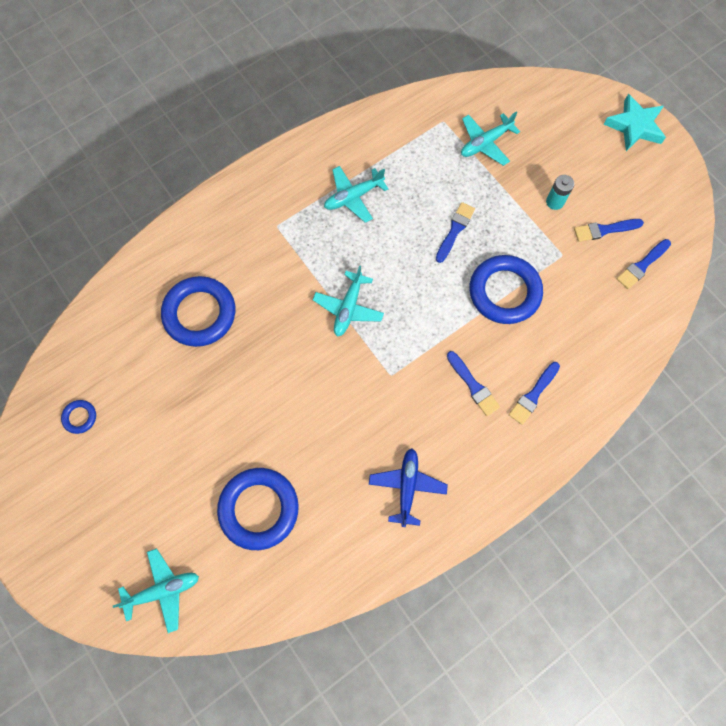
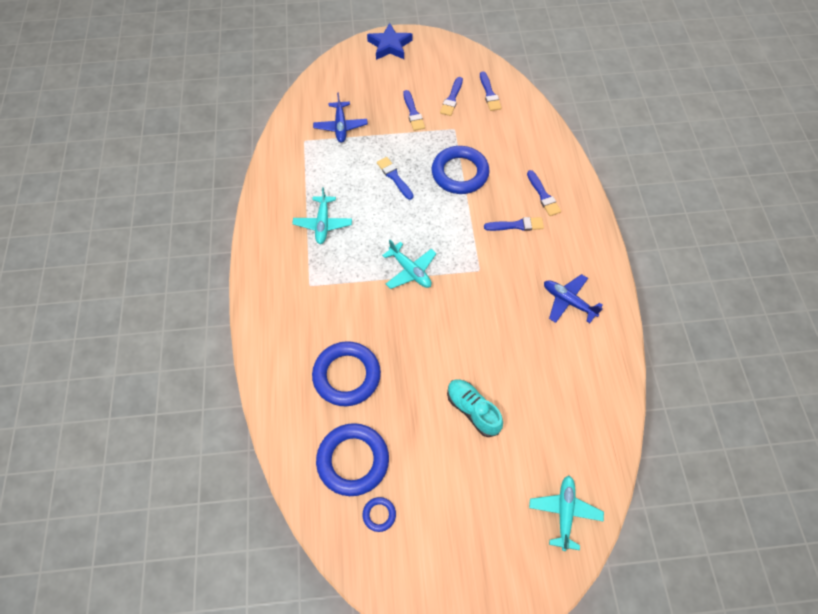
camera: 60 degrees left, 10 degrees down
blue ring [217,468,299,550] -> blue ring moved to [316,423,389,496]
turquoise plane [461,111,520,166] -> blue plane [313,92,368,143]
turquoise battery [546,175,574,210] -> blue brush [403,90,425,131]
turquoise star [604,94,666,151] -> blue star [367,23,413,60]
none -> turquoise shoe [447,379,503,437]

